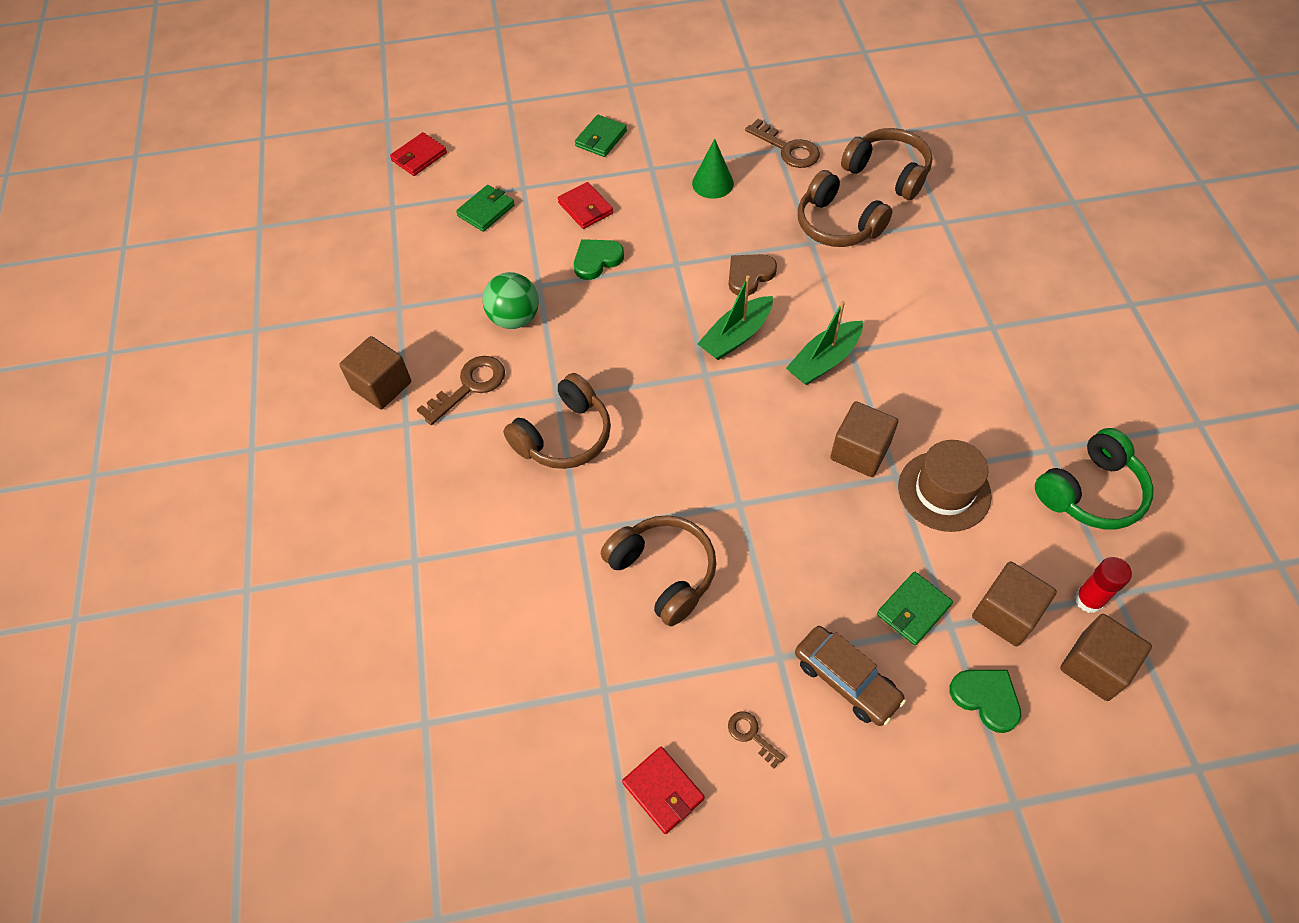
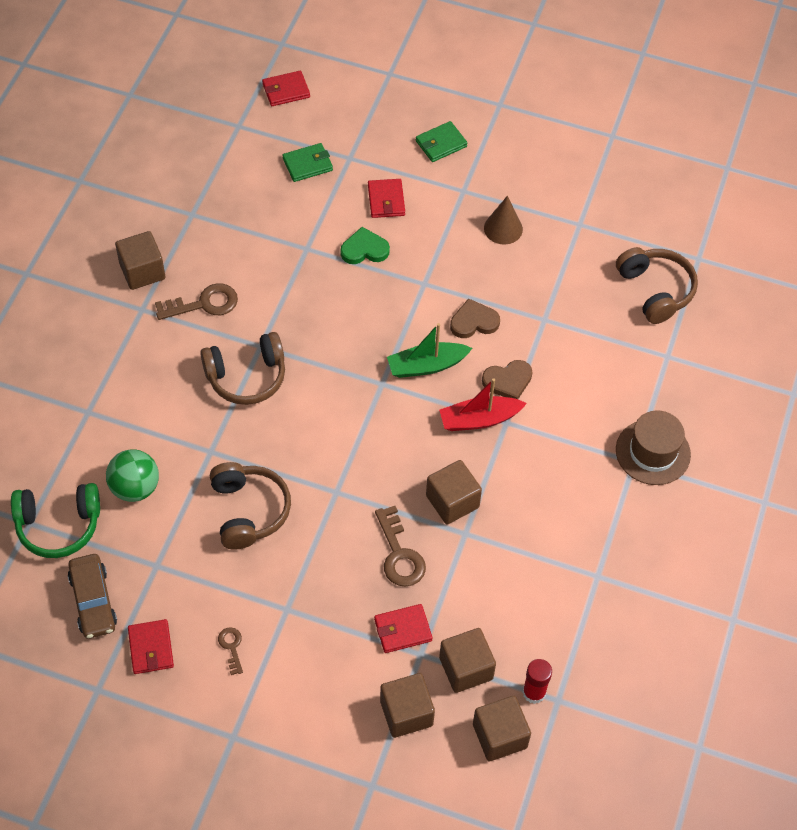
camera: 25 degrees right, 0 degrees up
green ball [482,272,539,329] -> green ball moved to [106,449,159,502]
green cone [692,139,734,199] -> brown cone [484,196,523,244]
brown key [745,119,820,168] -> brown key moved to [375,506,426,587]
green boat [786,301,863,385] -> red boat [439,378,527,431]
brown car [795,626,906,726] -> brown car moved to [68,554,117,639]
brown headphones [798,170,893,247] -> none
green wallet [877,572,953,645] -> red wallet [374,604,433,653]
brown hat [898,440,992,532] -> brown hat moved to [616,410,691,485]
green heart [950,670,1021,733] -> brown cube [380,673,435,738]
green headphones [1035,428,1153,529] -> green headphones moved to [11,483,100,558]
none -> brown heart [482,360,533,399]

